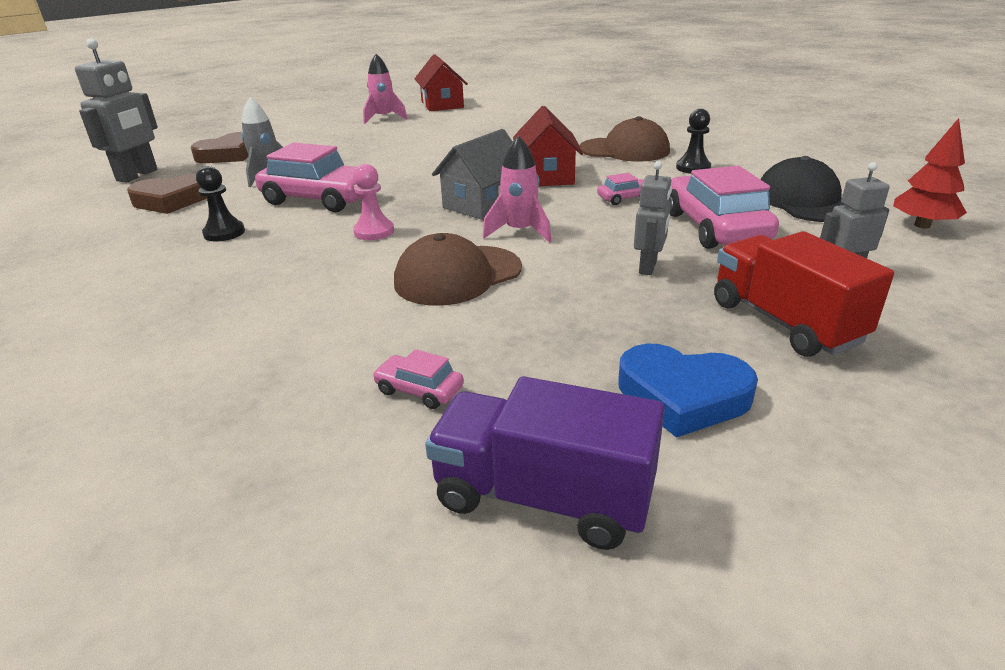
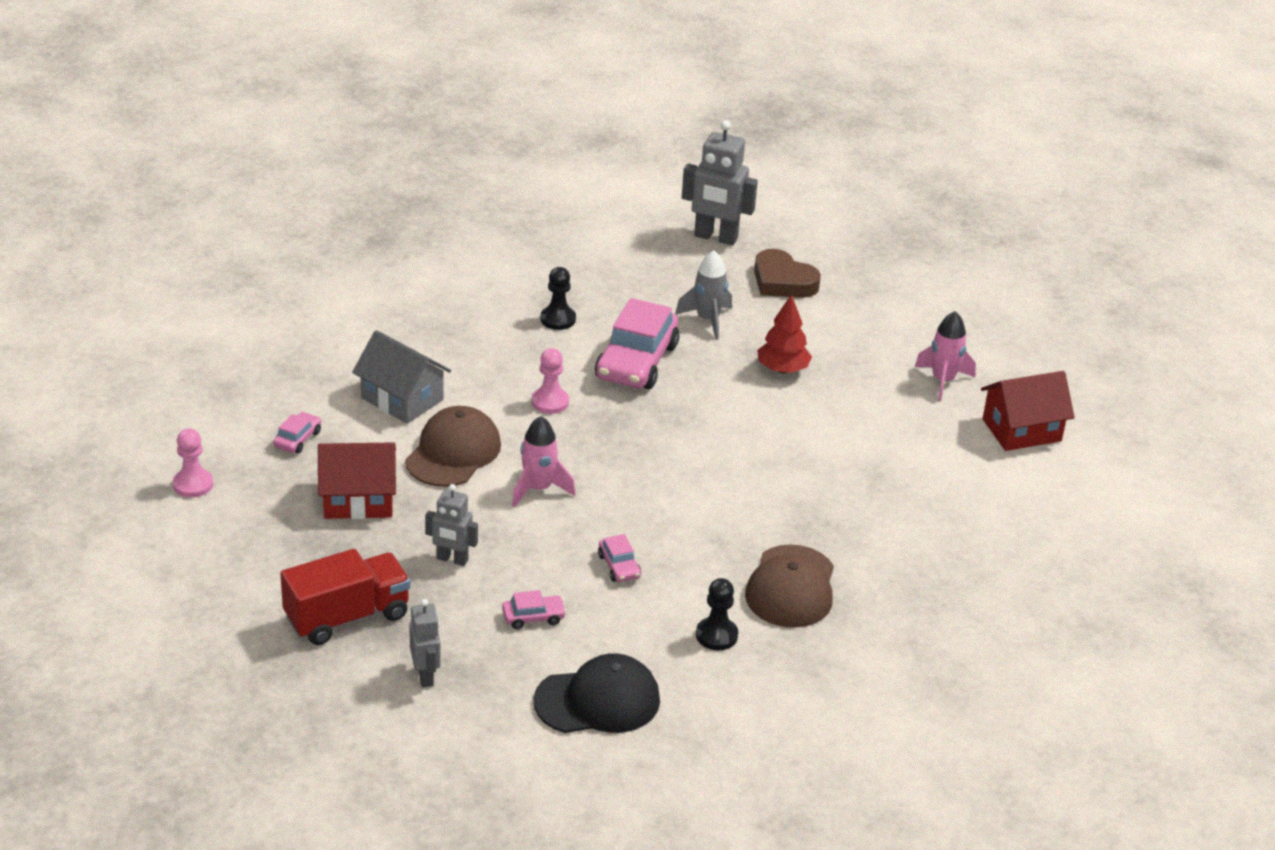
camera: 85 degrees right, 5 degrees up
brown heart [127,174,207,214] -> none
brown cap [394,233,522,306] -> brown cap turned 60 degrees clockwise [405,406,501,487]
purple truck [425,376,665,550] -> pink pawn [173,428,213,498]
grey house [432,129,513,220] -> grey house moved to [352,330,451,424]
red house [513,106,583,186] -> red house moved to [318,442,396,519]
blue heart [618,344,758,438] -> none
pink car [668,166,779,249] -> pink car [502,590,566,629], size x0.45
red tree [893,118,967,229] -> red tree moved to [757,294,812,374]

